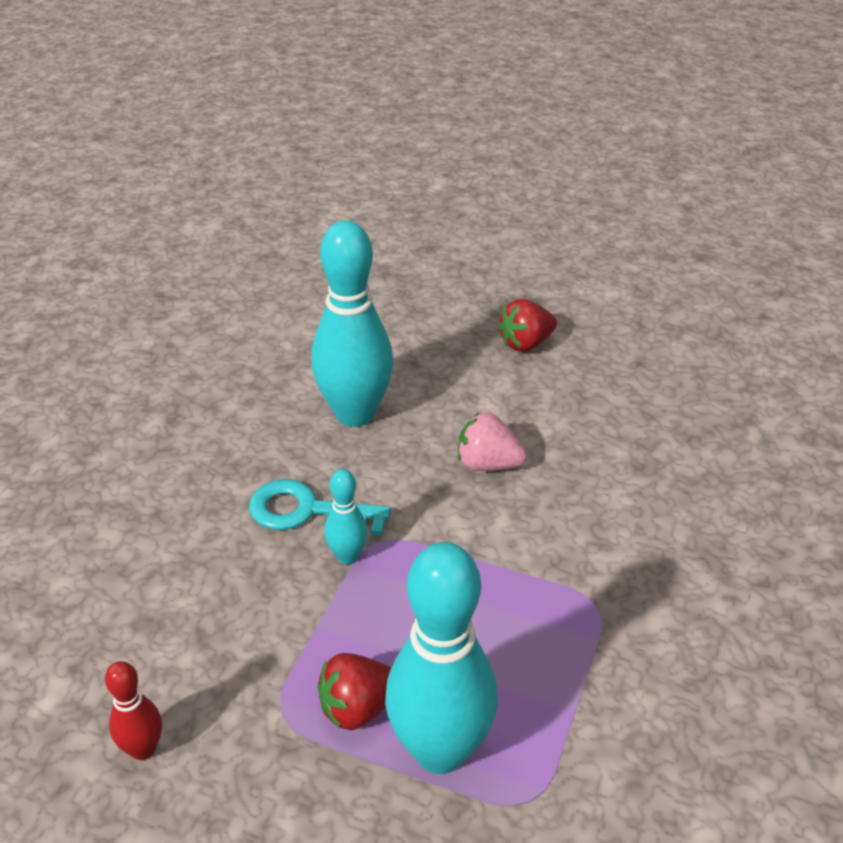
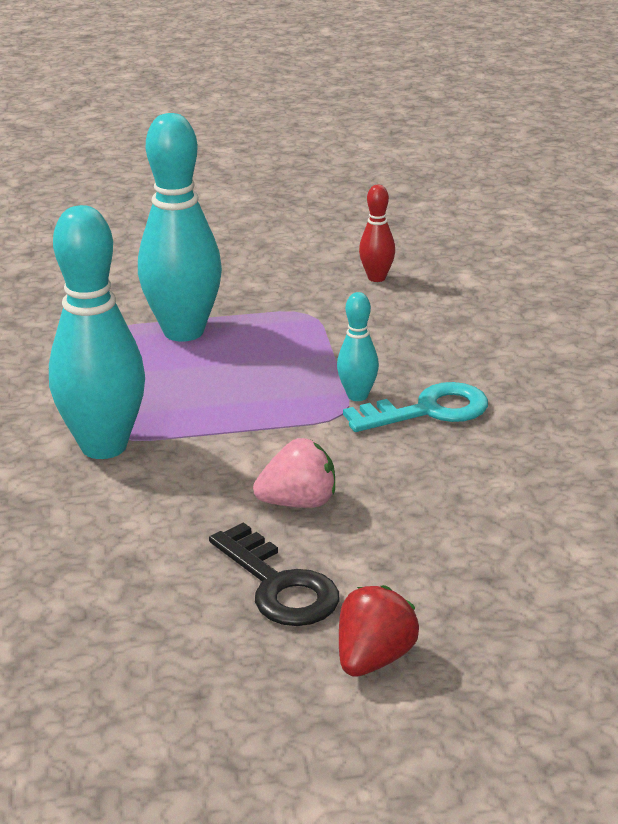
camera: 150 degrees right, 10 degrees down
turquoise bowling pin [311,220,393,427] -> turquoise bowling pin moved to [49,205,145,459]
red strawberry [318,653,391,730] -> none
none -> black key [209,522,339,626]

